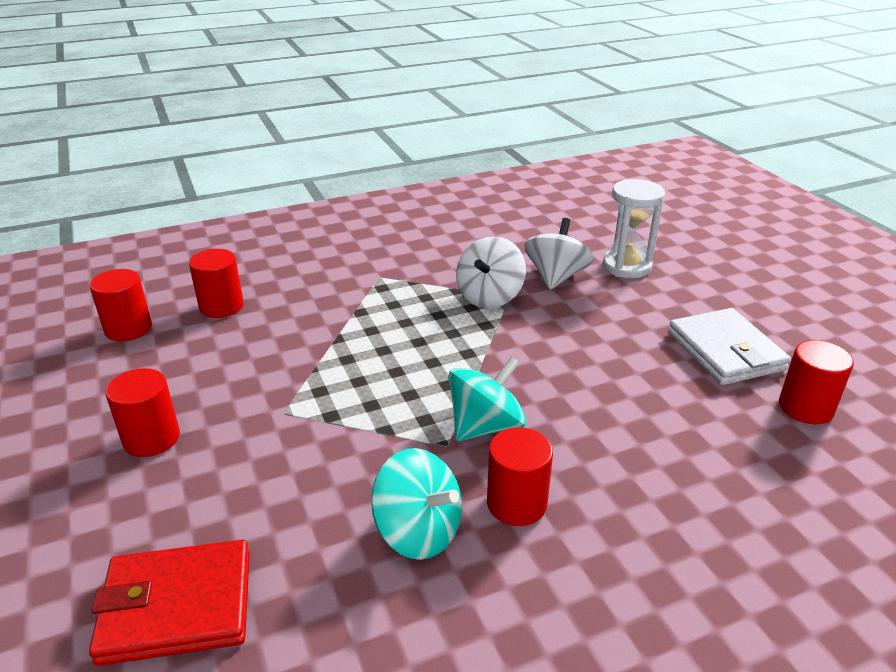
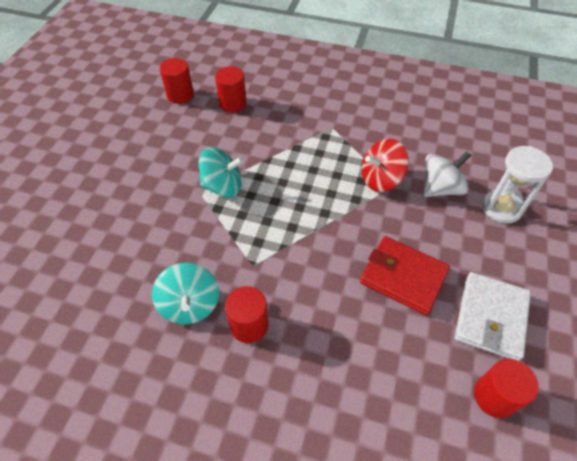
camera: 40 degrees right, 20 degrees up
red wallet [89,540,250,666] -> red wallet moved to [360,236,450,316]
red cylinder [105,368,180,457] -> none
turquoise spinning top [448,356,526,441] -> turquoise spinning top moved to [199,147,244,198]
white spinning top [456,236,526,308] -> red spinning top [362,139,409,192]

